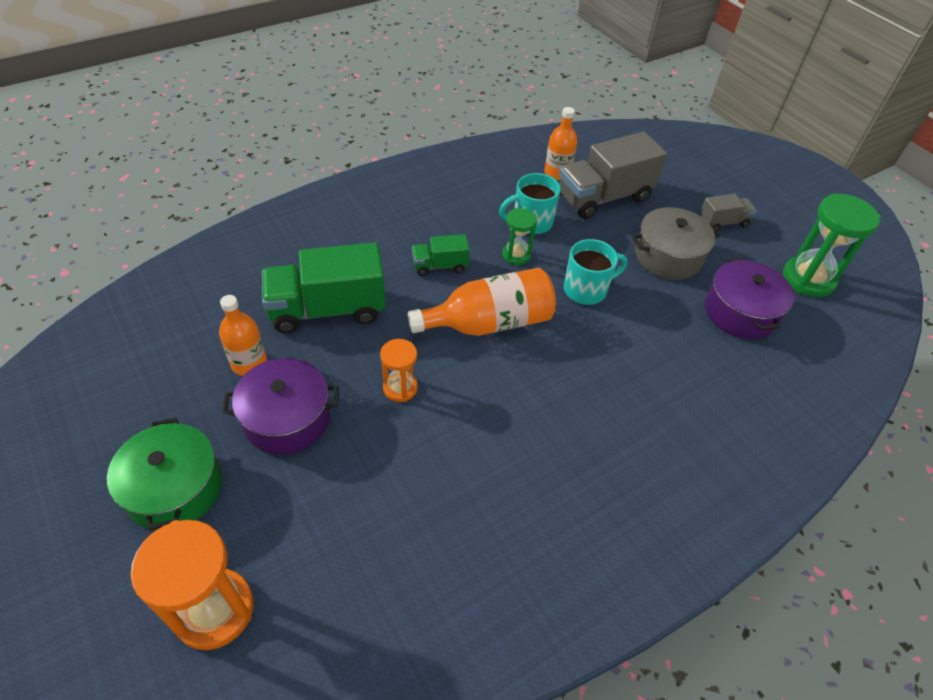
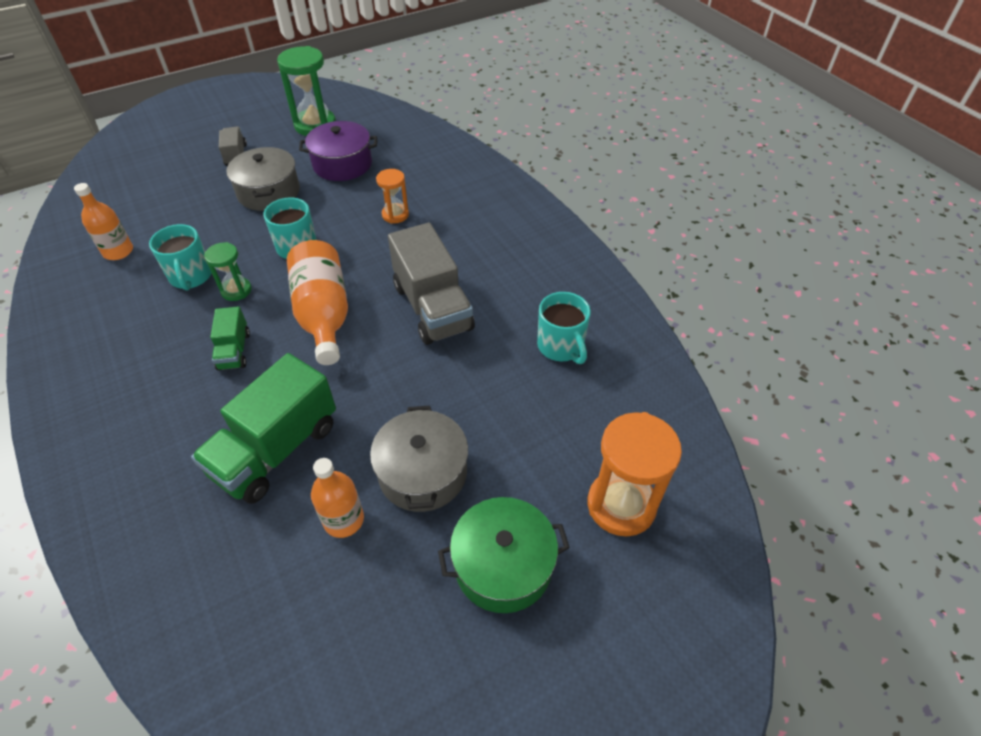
camera: 85 degrees left, 0 degrees up
purple pot [222,358,339,455] -> grey pot [370,406,468,512]
green truck [262,242,386,333] -> green truck turned 45 degrees clockwise [191,353,336,504]
orange hourglass [380,339,418,402] -> orange hourglass moved to [376,169,409,224]
grey truck [559,132,667,219] -> grey truck moved to [388,223,475,345]
none -> turquoise mug [537,292,591,364]

